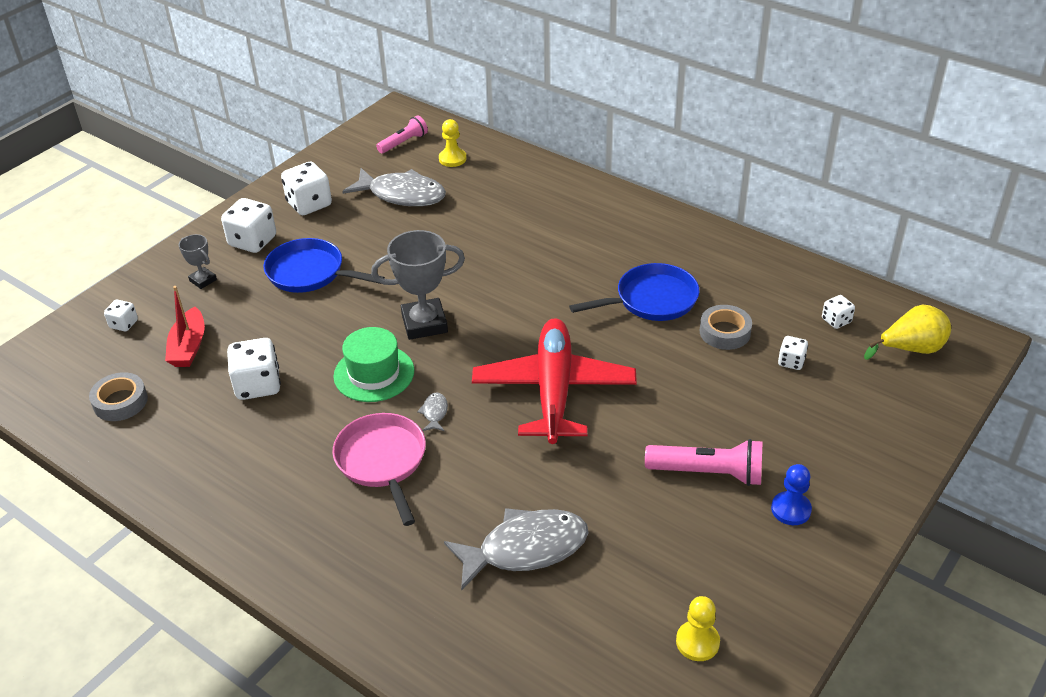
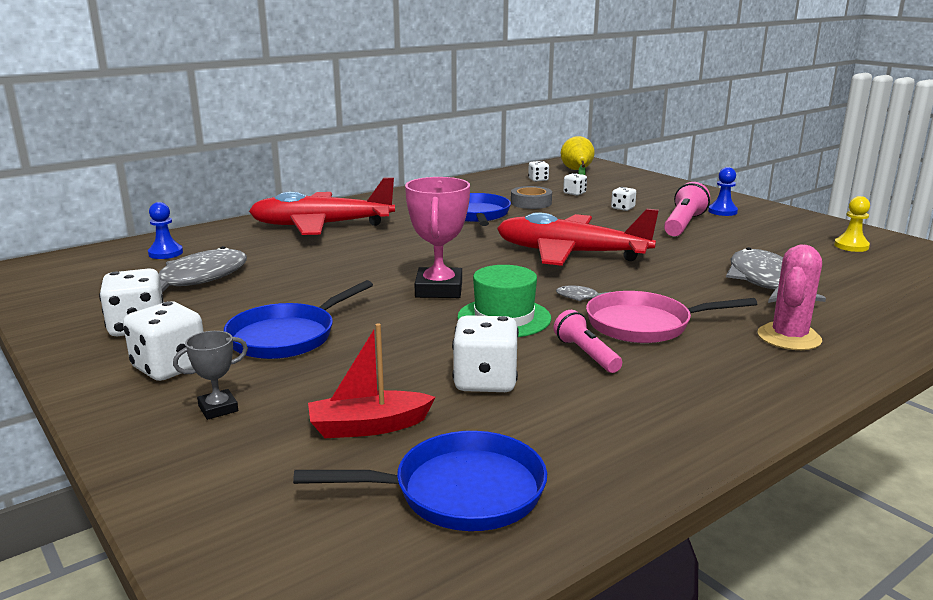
camera: 75 degrees left, 20 degrees down
grey tape [89,372,148,421] -> blue pan [293,431,547,531]
white dice [104,300,138,331] -> white dice moved to [611,187,636,211]
red boat [165,286,205,367] -> red boat turned 150 degrees clockwise [308,323,435,438]
grey trophy [371,230,465,340] -> pink trophy [405,177,470,298]
pink flashlight [376,115,428,154] -> pink flashlight moved to [554,310,622,373]
yellow pawn [439,119,467,167] -> blue pawn [148,202,183,259]
none -> red plane [249,177,395,235]
none -> pink cactus [758,244,822,350]

